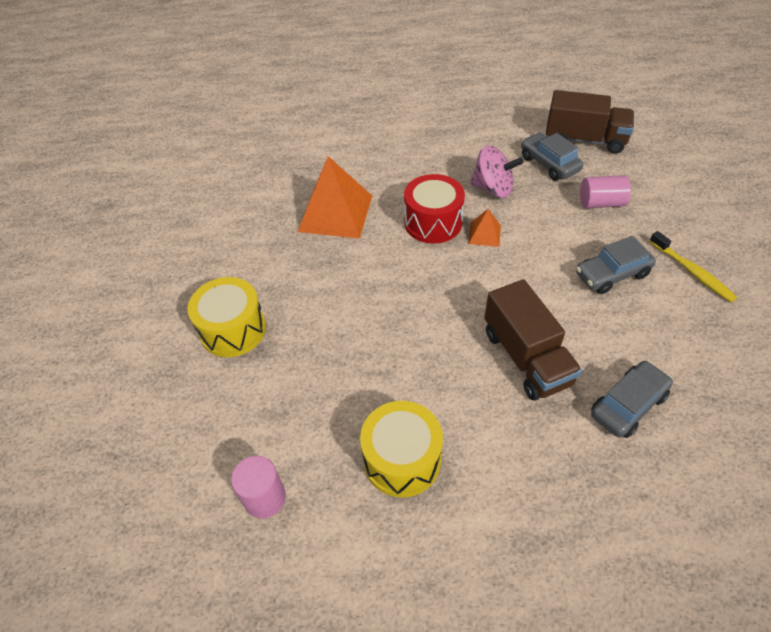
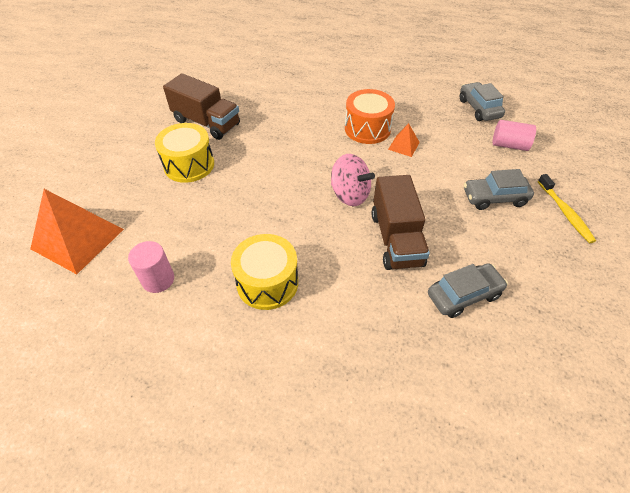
camera: 15 degrees right, 0 degrees up
orange pyramid [298,156,372,239] -> orange pyramid moved to [30,189,124,274]
red drum [404,174,465,244] -> orange drum [345,89,395,144]
pink spinning top [470,146,523,198] -> pink spinning top moved to [331,154,375,206]
brown truck [546,90,634,154] -> brown truck moved to [163,73,240,140]

